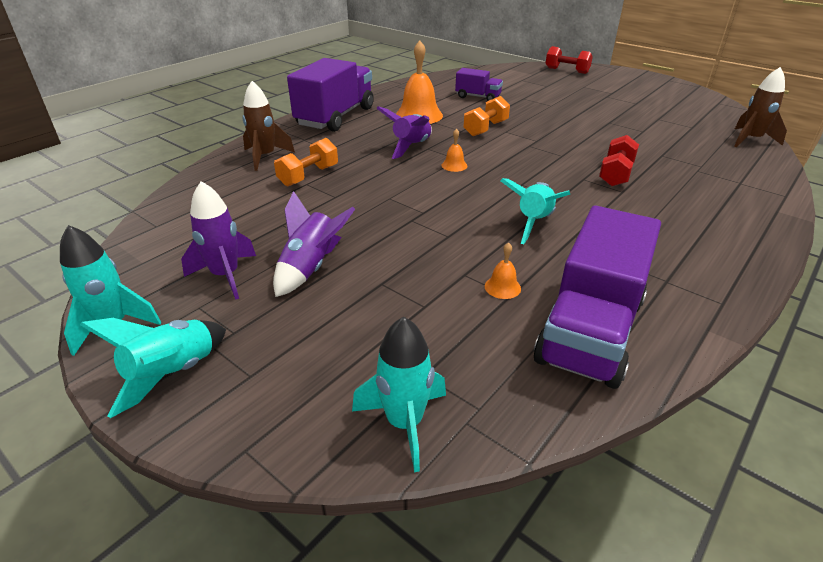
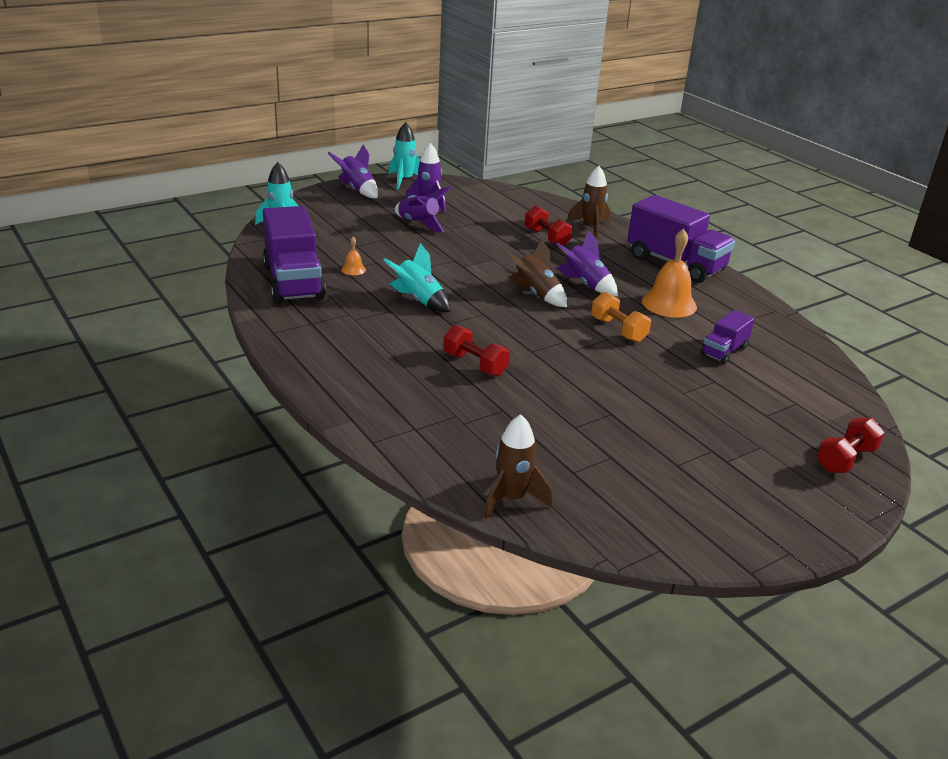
camera: 105 degrees right, 5 degrees down
turquoise rocket [80,318,226,418] -> purple rocket [328,145,378,198]
orange dumbbell [274,138,338,186] -> red dumbbell [525,206,573,246]
orange bell [441,128,468,172] -> brown rocket [505,239,567,307]
purple truck [533,205,661,389] -> purple truck turned 150 degrees counterclockwise [263,206,326,303]

